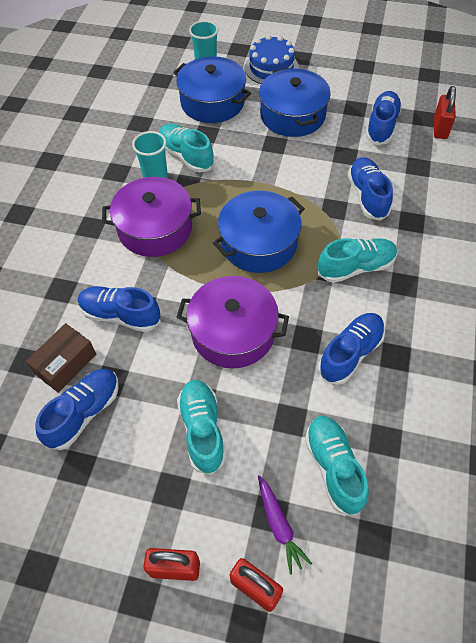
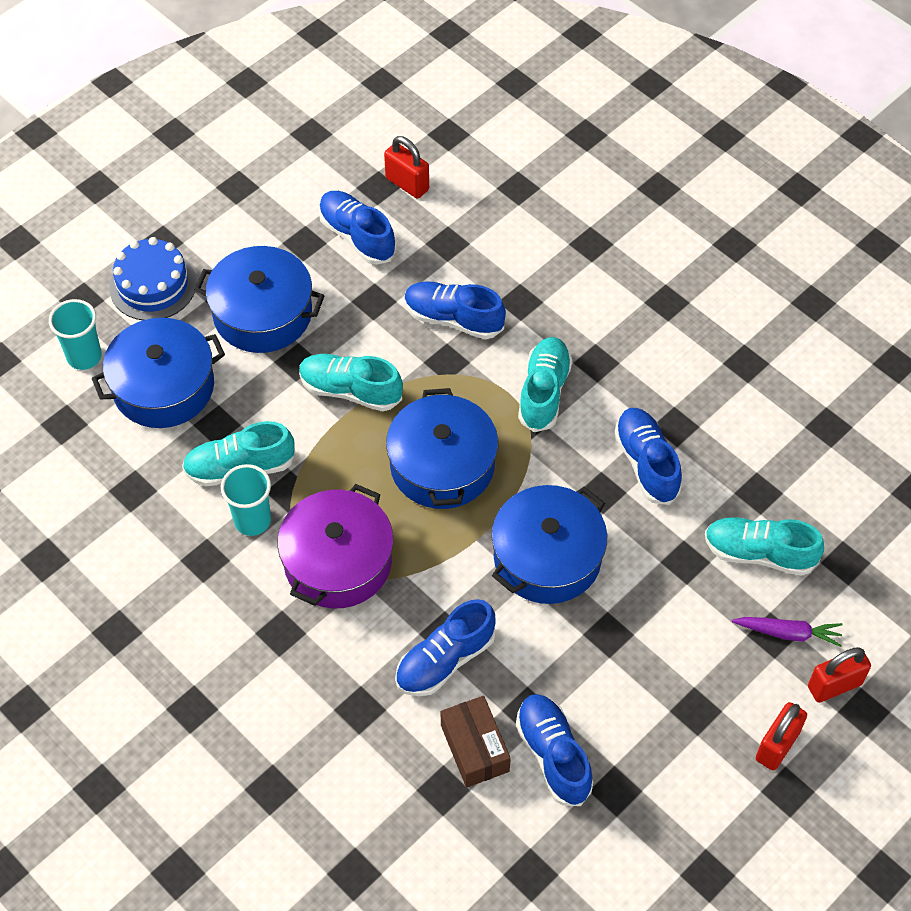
camera: 60 degrees left, 0 degrees up
purple pot [177,276,289,368] -> blue pot [492,485,607,604]
turquoise shoe [177,380,226,475] -> turquoise shoe moved to [299,354,403,411]

